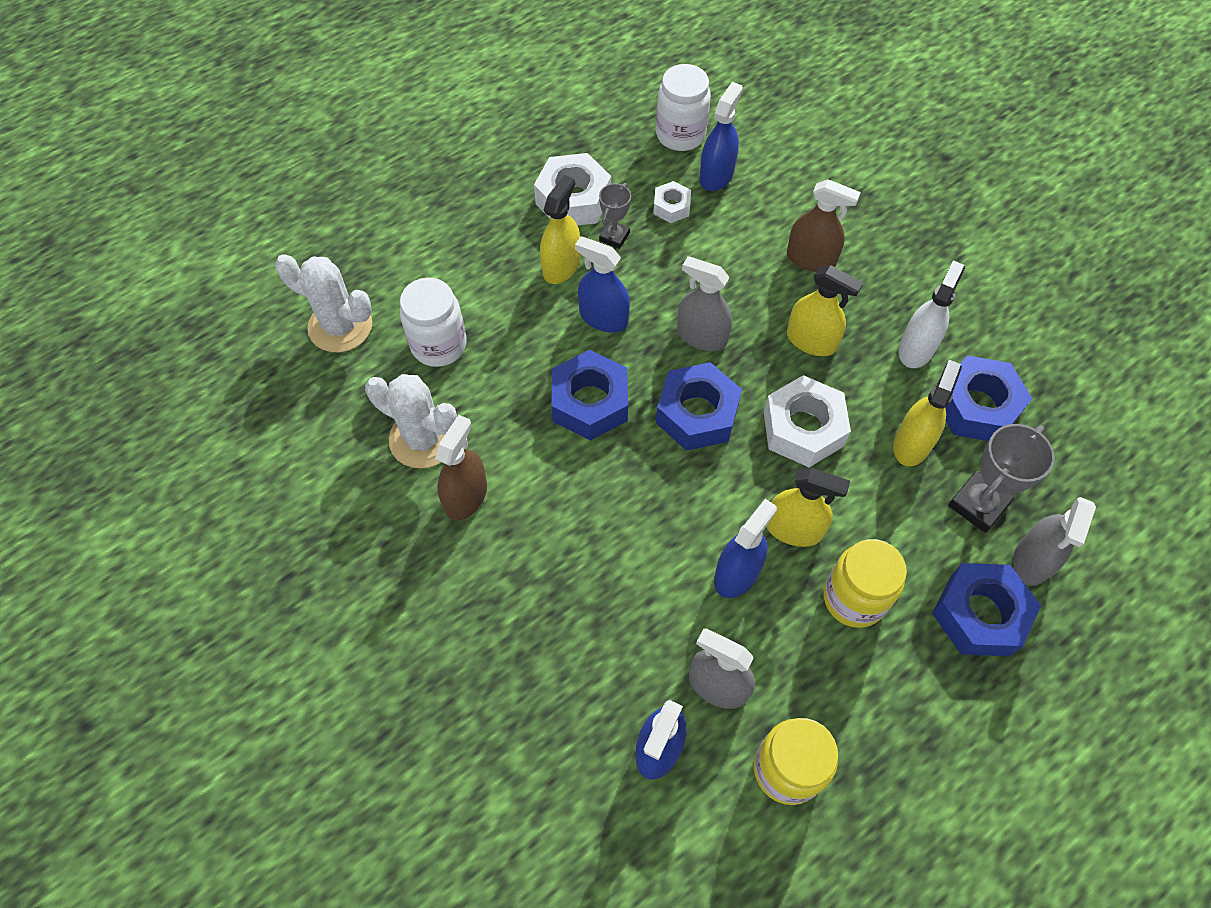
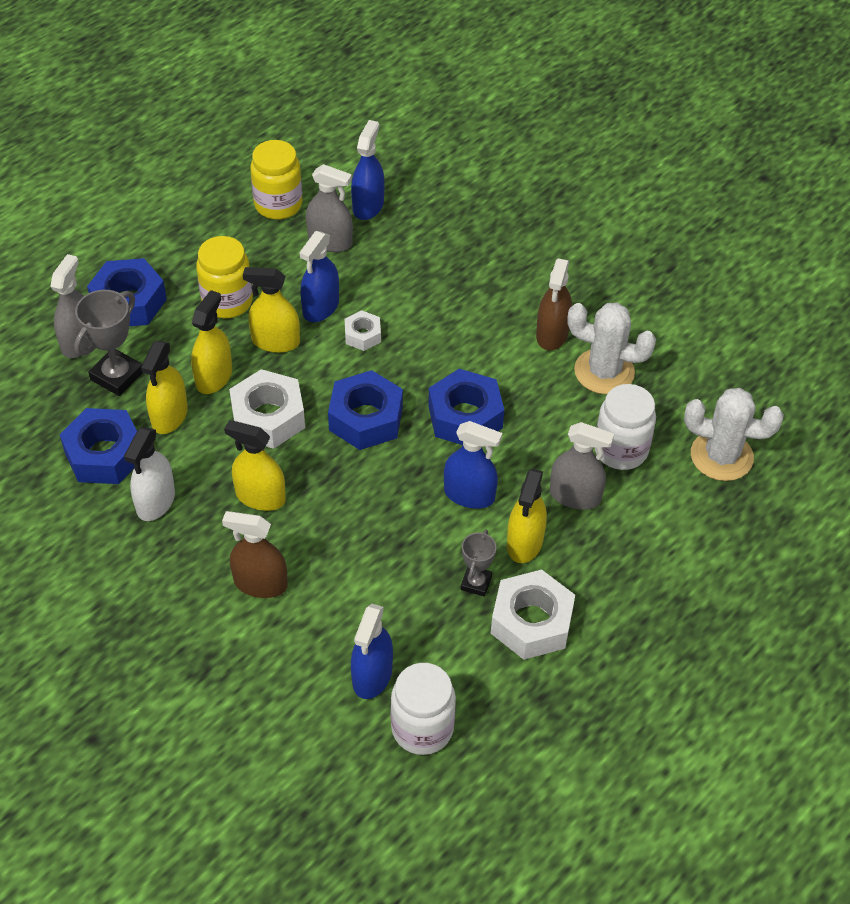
camera: 170 degrees right, 10 degrees down
white nut [653,181,691,223] -> white nut moved to [345,310,381,351]
grey spray bottle [677,256,732,351] -> grey spray bottle moved to [550,422,614,510]
none -> yellow spray bottle [191,290,232,394]

